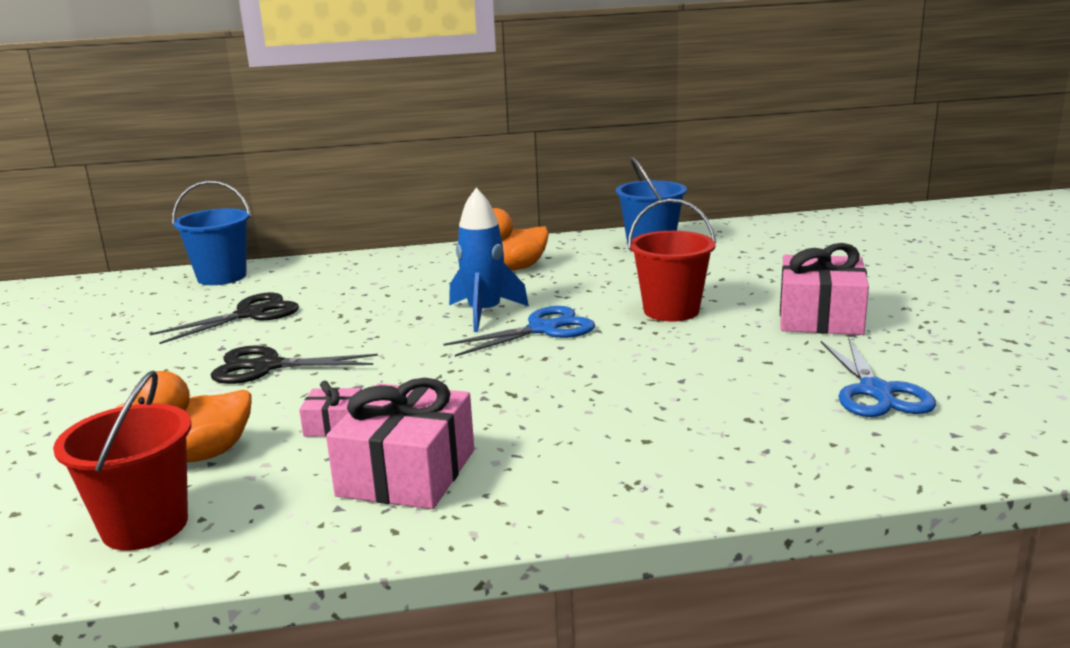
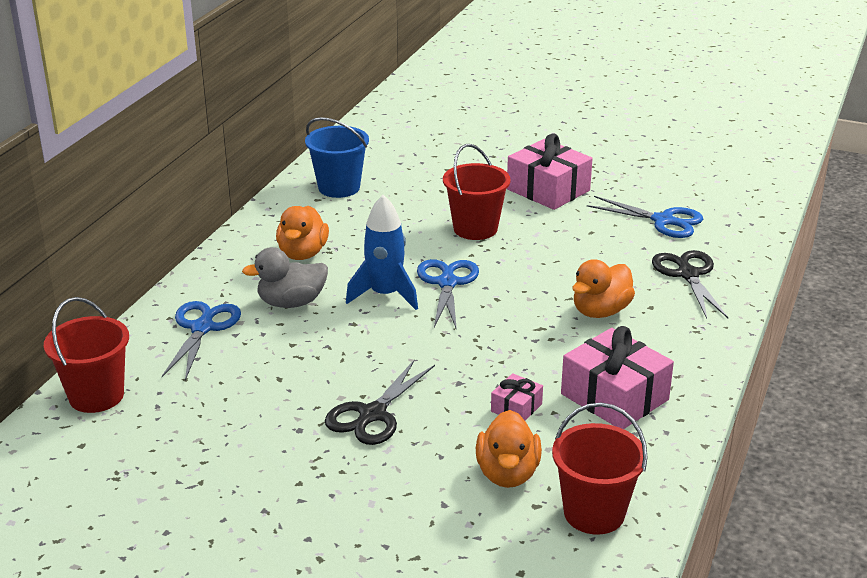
camera: 60 degrees left, 10 degrees up
black scissors [150,292,299,344] -> black scissors moved to [652,250,728,319]
blue bucket [172,181,251,285] -> red bucket [44,297,129,413]
none -> blue scissors [162,301,241,381]
none -> grey duck [242,247,328,308]
none -> orange duck [572,259,635,318]

